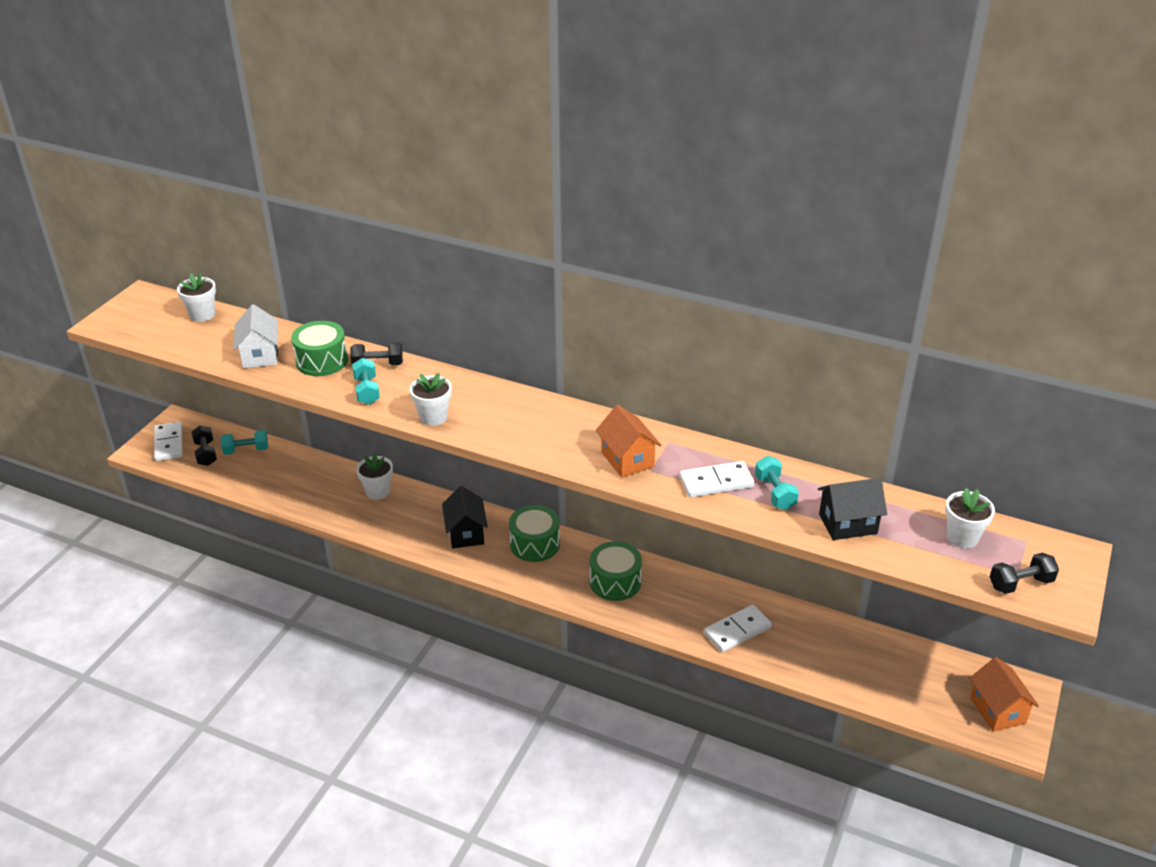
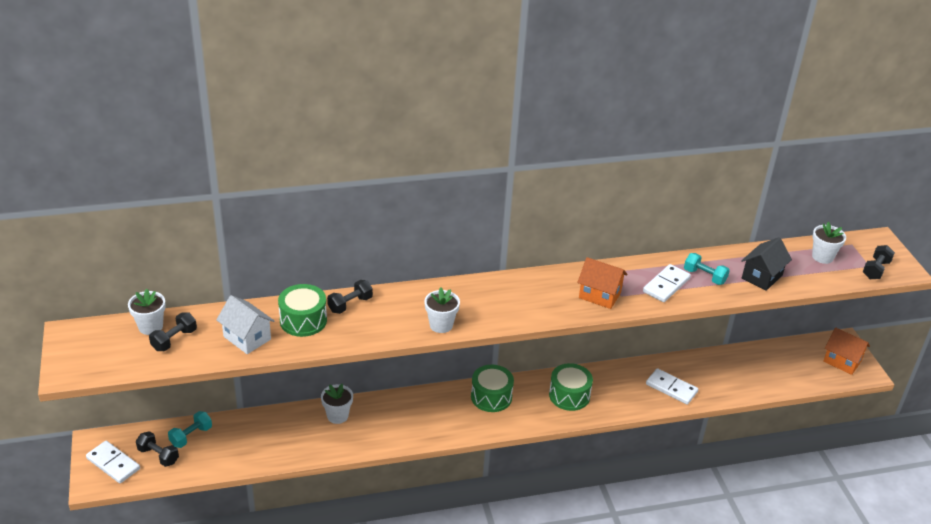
camera: 40 degrees left, 0 degrees up
turquoise dumbbell [352,358,380,405] -> none
black house [442,486,488,548] -> none
white domino [704,605,772,652] -> white domino turned 75 degrees counterclockwise [646,368,698,405]
none -> black dumbbell [149,312,197,351]

